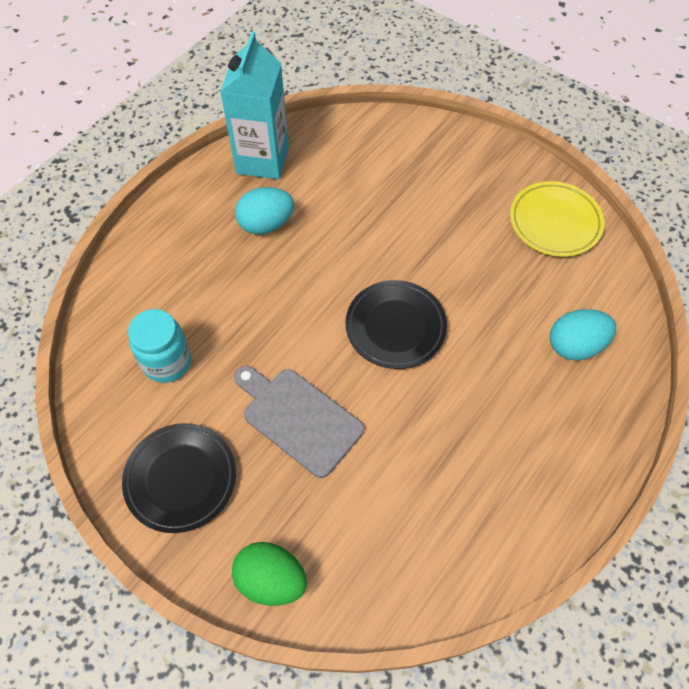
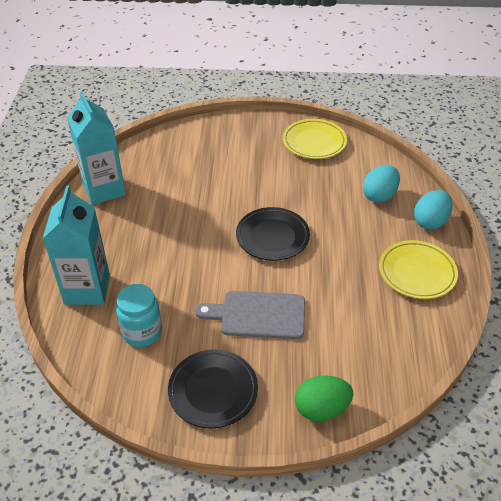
camera: 35 degrees left, 15 degrees down
turquoise egg [235,187,294,235] -> turquoise egg moved to [414,190,452,230]
none -> turquoise carton [43,186,110,305]
none -> yellow plate [379,240,458,299]

